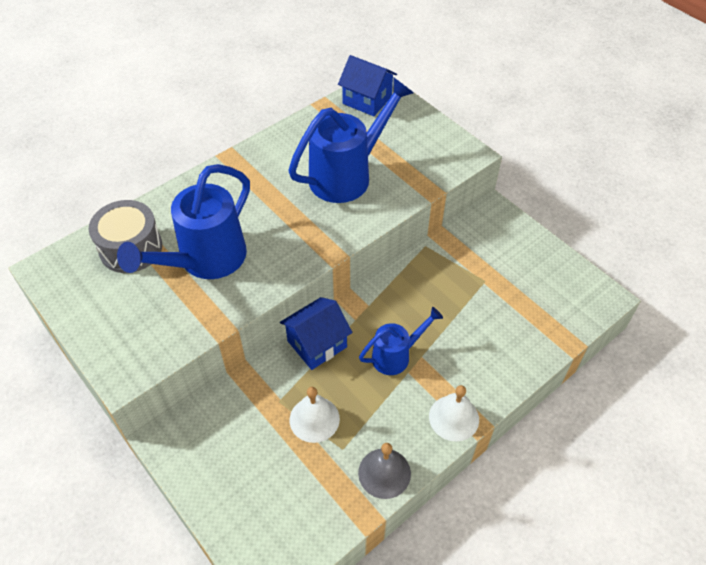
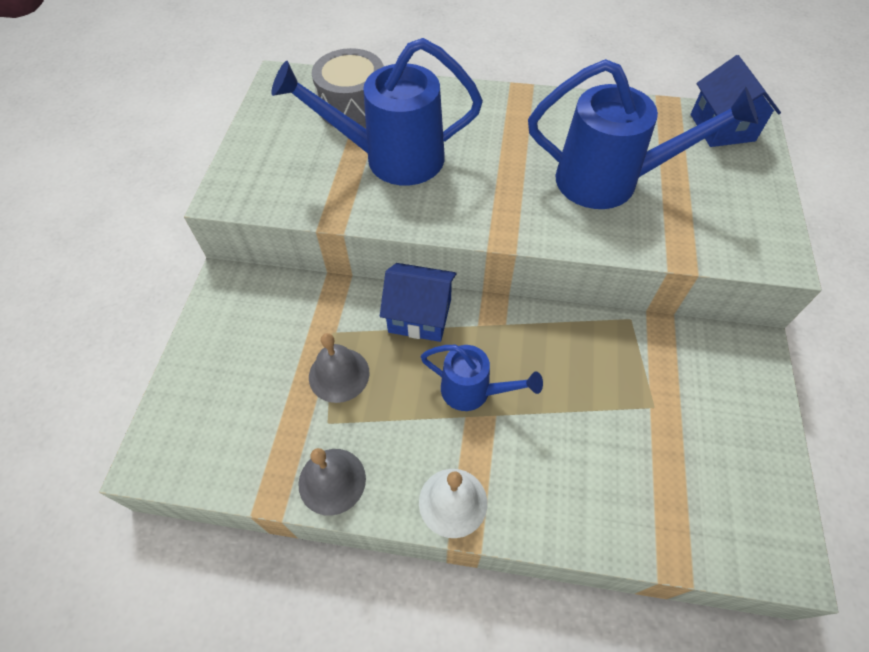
camera: 50 degrees right, 5 degrees up
white bell [290,387,340,443] -> grey bell [309,333,370,403]

